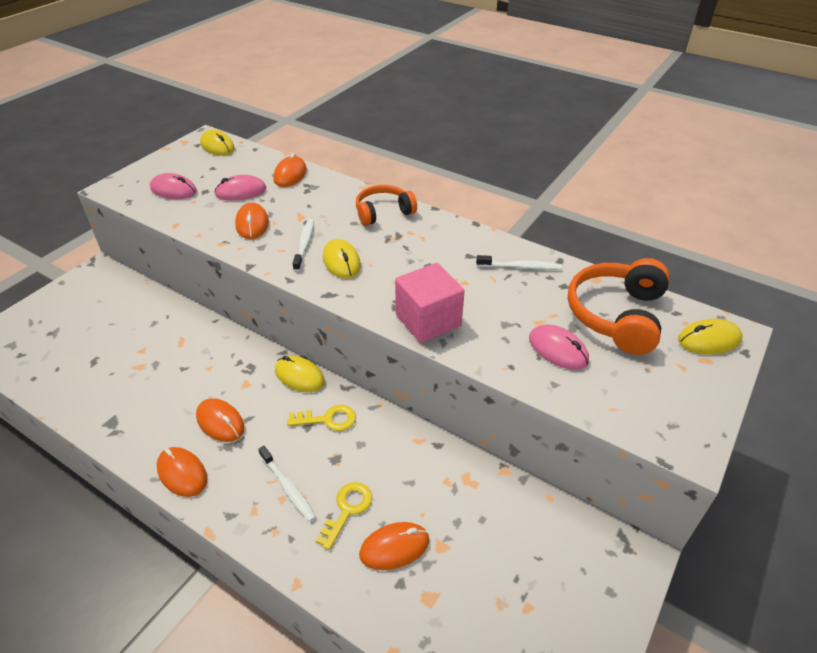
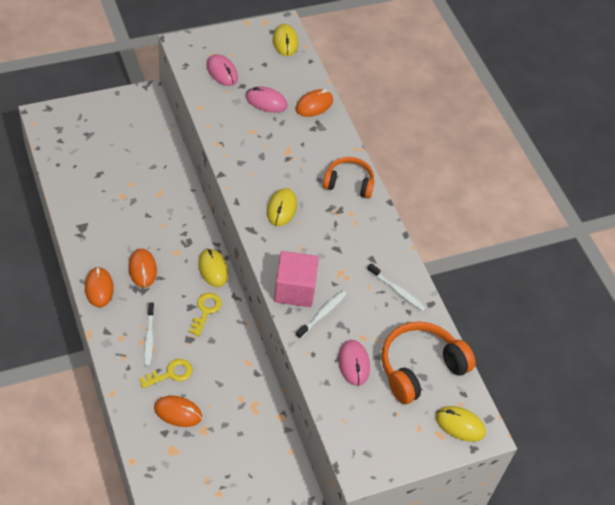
camera: 30 degrees right, 10 degrees up
orange mouse [235,202,269,239] -> none
yellow key [287,405,356,431] -> yellow key turned 105 degrees counterclockwise [189,293,222,336]
white toothbrush [292,219,314,271] -> white toothbrush moved to [296,290,346,339]

